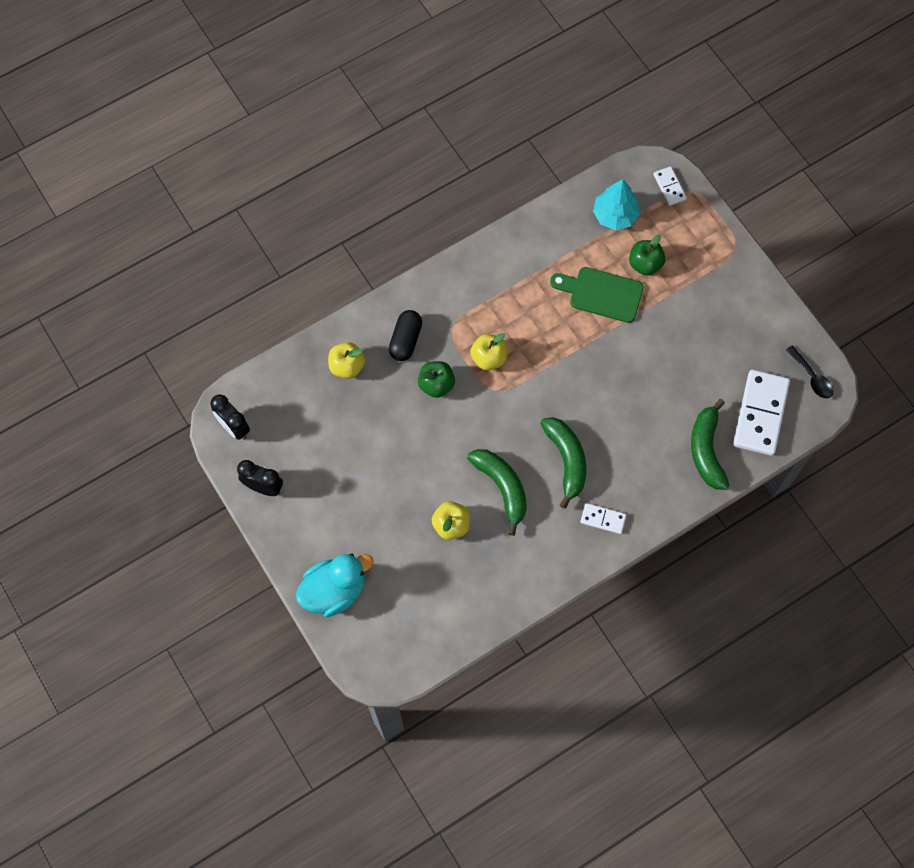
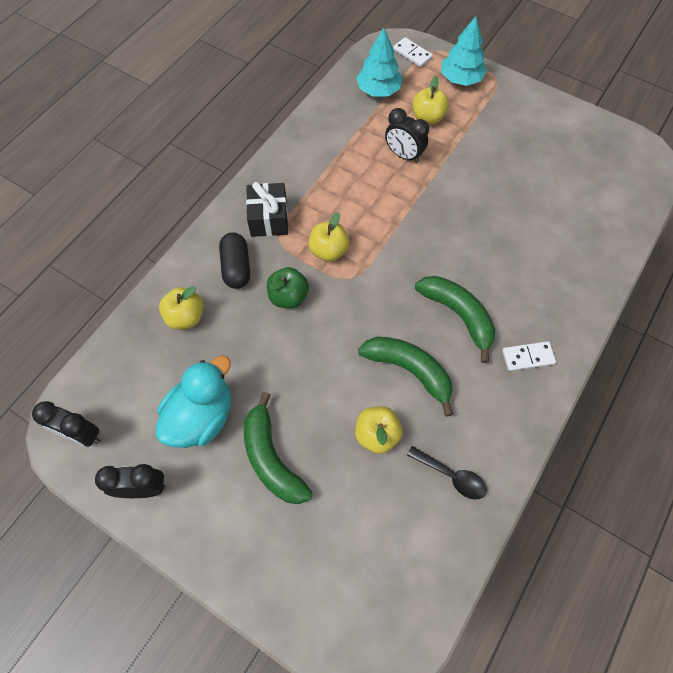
camera: 25 degrees left, 5 degrees down
turquoise duck [296,554,374,617] -> turquoise duck moved to [156,356,231,448]
green cutting board [550,267,644,323] -> black clock [385,108,429,163]
green apple [629,234,666,275] -> yellow apple [412,76,449,125]
green banana [691,399,730,490] -> green banana moved to [244,392,313,504]
white domino [733,370,790,456] -> none
black spoon [786,345,834,398] -> black spoon moved to [407,446,487,499]
none -> black gift [246,182,288,237]
none -> turquoise tree [441,16,487,86]

